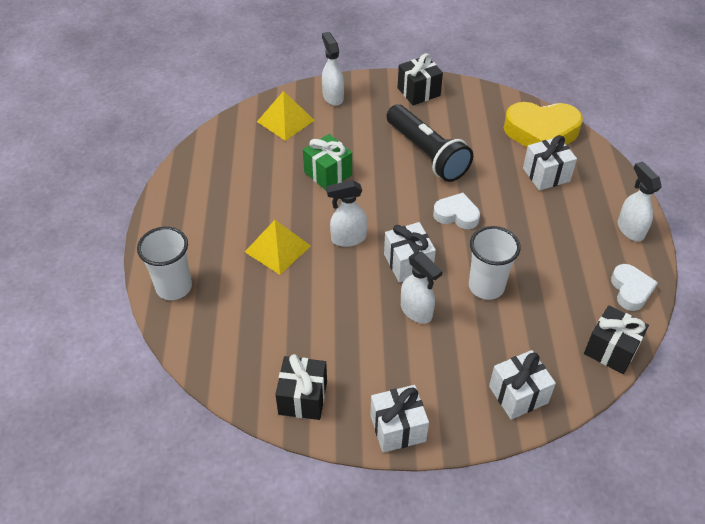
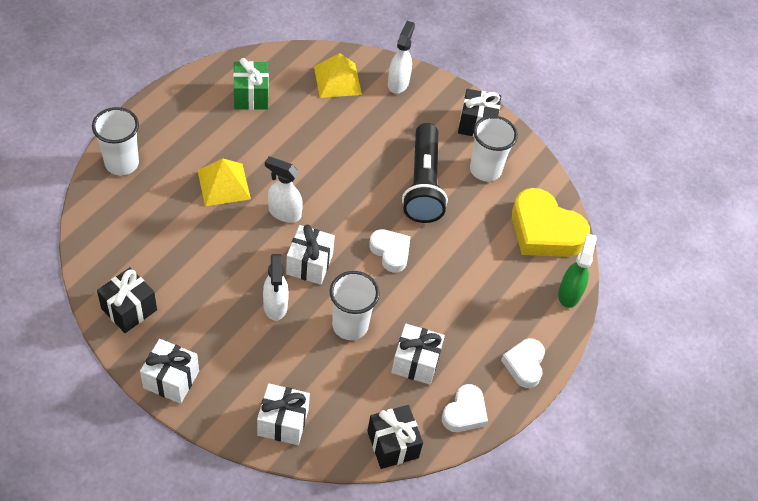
camera: 30 degrees right, 5 degrees up
green gift [303,134,352,190] -> green gift moved to [233,58,269,110]
white gift [523,135,577,191] -> white gift moved to [391,324,445,385]
white spray bottle [618,161,661,241] -> white heart [501,339,545,388]
none -> white cup [470,116,518,182]
none -> green spray bottle [558,233,597,308]

